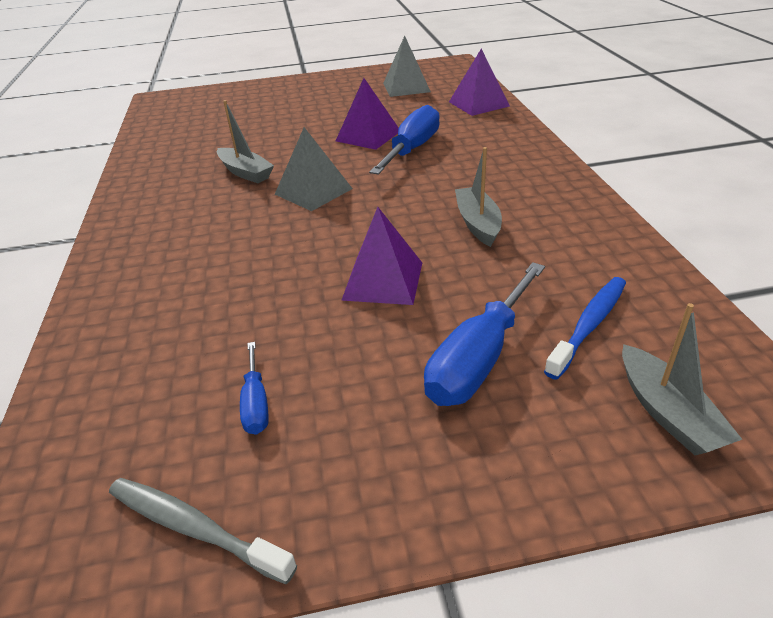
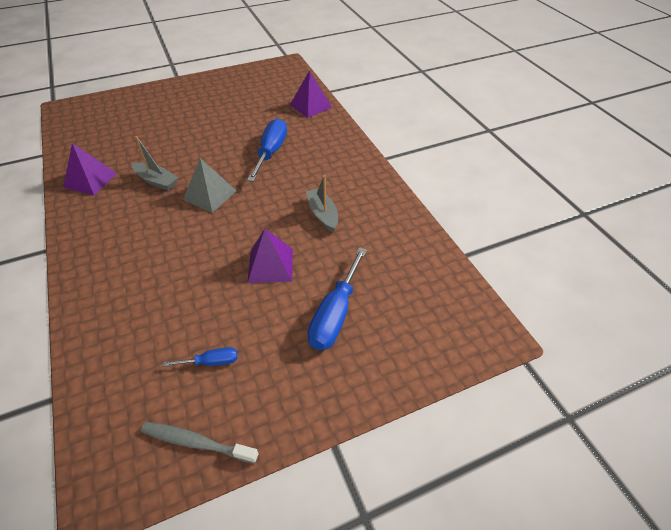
camera: 15 degrees left, 10 degrees up
blue screwdriver [240,342,269,434] -> blue screwdriver turned 75 degrees counterclockwise [163,347,237,367]
purple pyramid [336,78,399,150] -> purple pyramid moved to [63,143,117,195]
grey pyramid [383,36,431,97] -> none
blue toothbrush [544,277,626,380] -> none
grey boat [622,303,742,455] -> none

